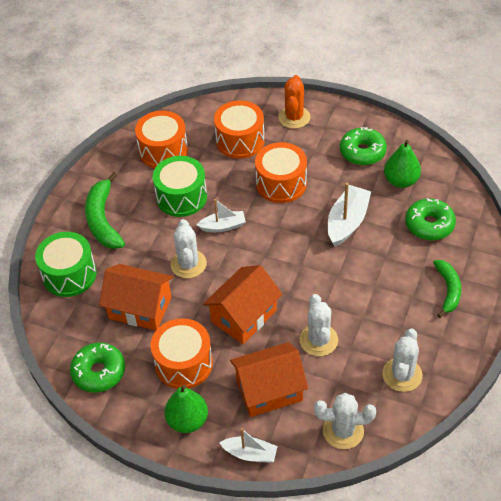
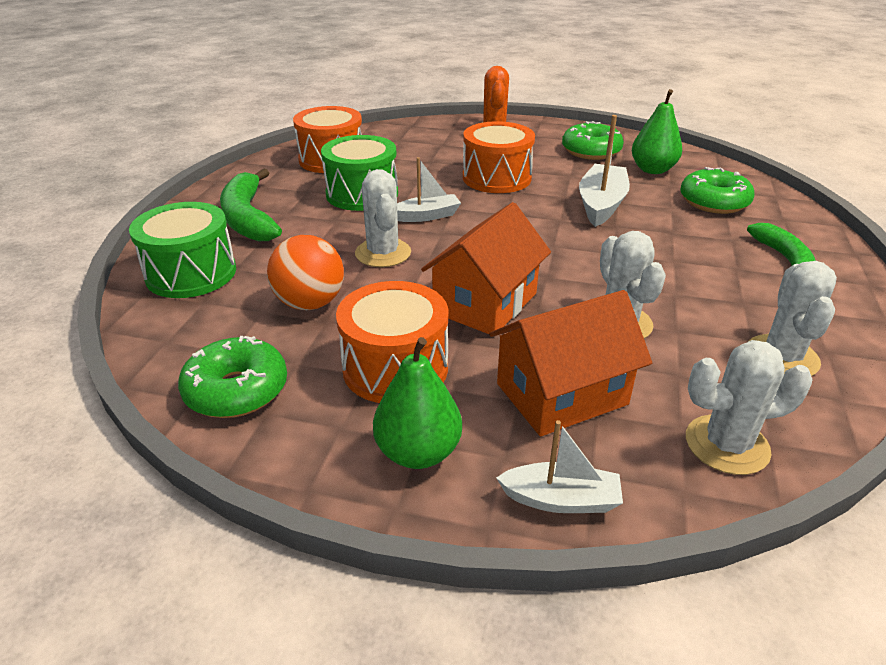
camera: 10 degrees left, 15 degrees down
orange house [99,264,173,330] -> orange ball [267,235,344,310]
orange drum [214,100,265,159] -> none

